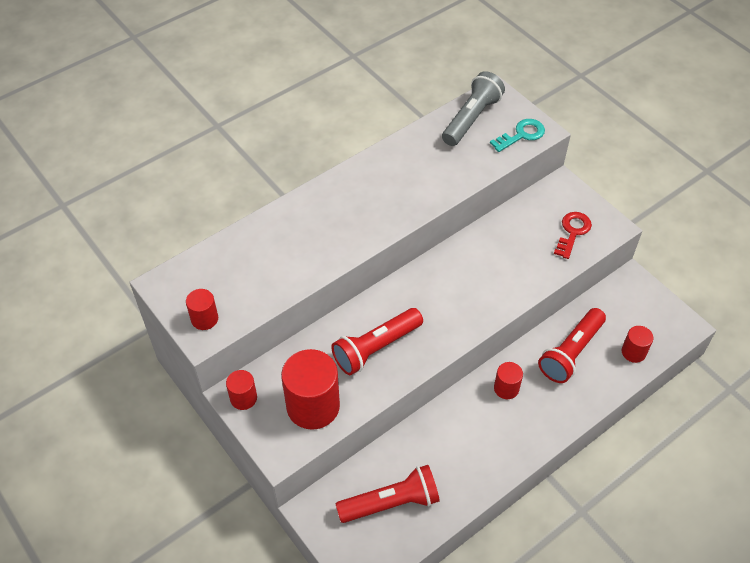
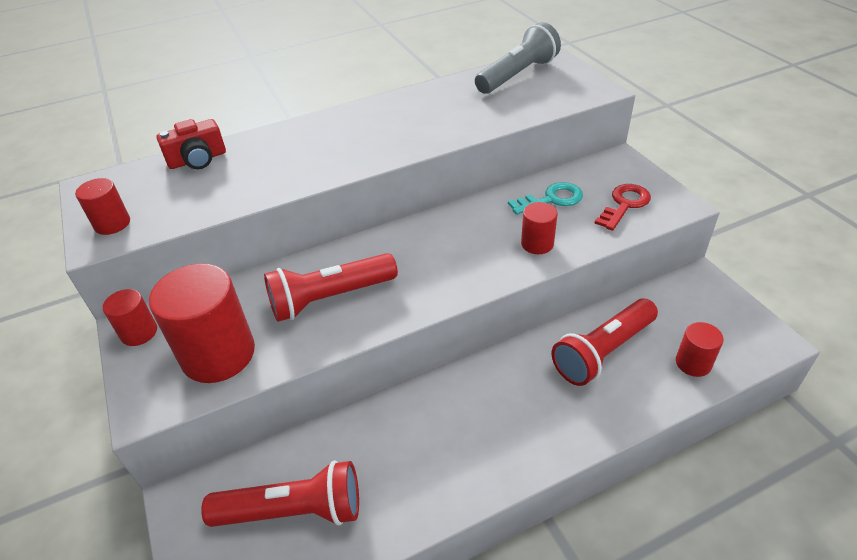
camera: 15 degrees right, 10 degrees down
turquoise key [490,119,545,152] -> turquoise key moved to [508,182,583,215]
red cylinder [494,362,523,399] -> red cylinder moved to [521,202,558,254]
none -> red camera [156,119,226,169]

